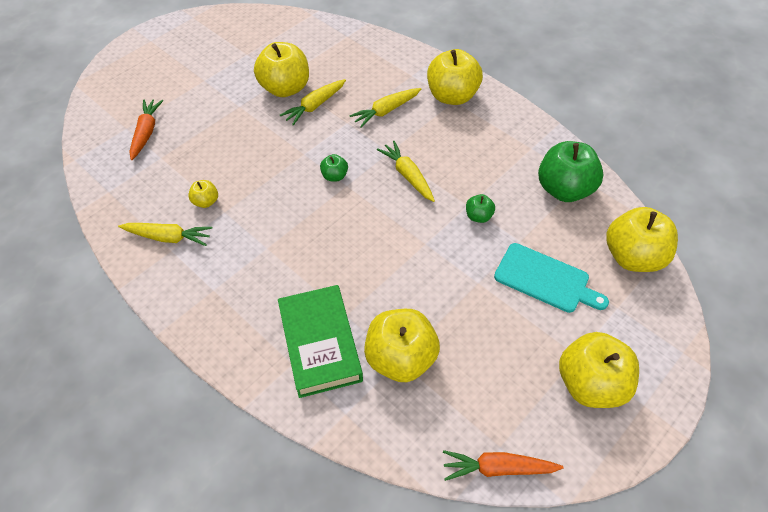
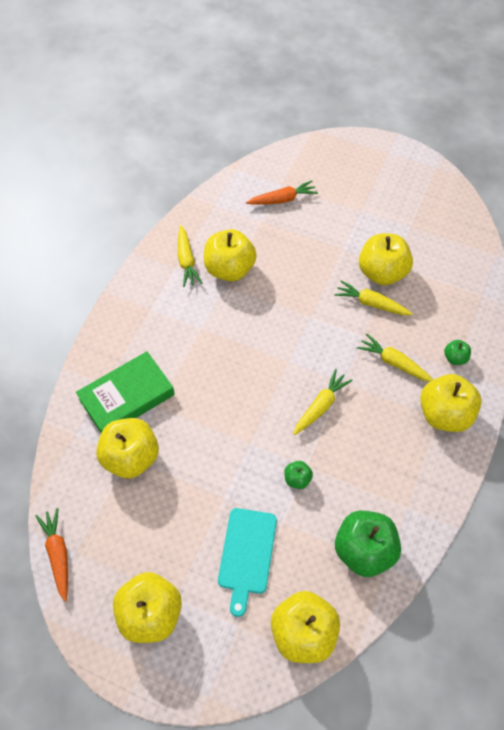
camera: 70 degrees right, 5 degrees up
yellow apple [188,180,218,208] -> yellow apple [204,229,257,281], size x2.15
green apple [320,154,348,182] -> green apple moved to [444,340,471,365]

